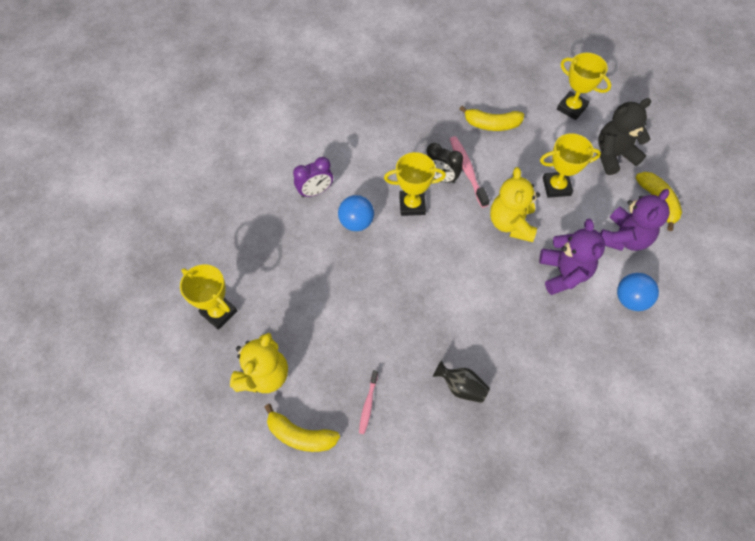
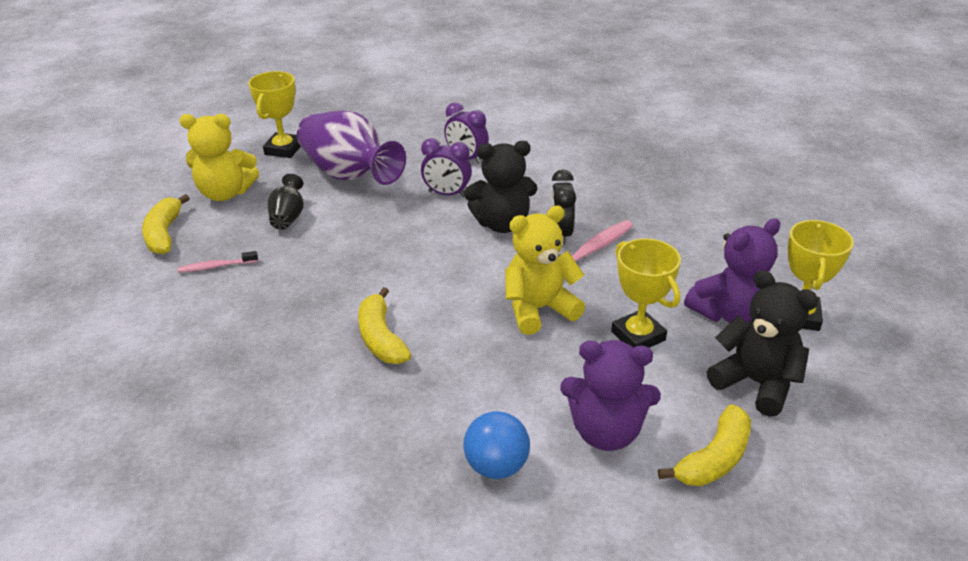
camera: 65 degrees right, 25 degrees down
blue ball [338,195,374,231] -> purple clock [421,138,472,197]
yellow trophy [384,152,446,216] -> black teddy bear [464,141,537,233]
black vase [433,360,490,403] -> black vase moved to [268,174,304,230]
yellow banana [460,106,524,131] -> yellow banana moved to [358,287,411,364]
purple teddy bear [539,219,605,295] -> purple teddy bear moved to [684,218,780,324]
none -> purple vase [297,110,406,185]

